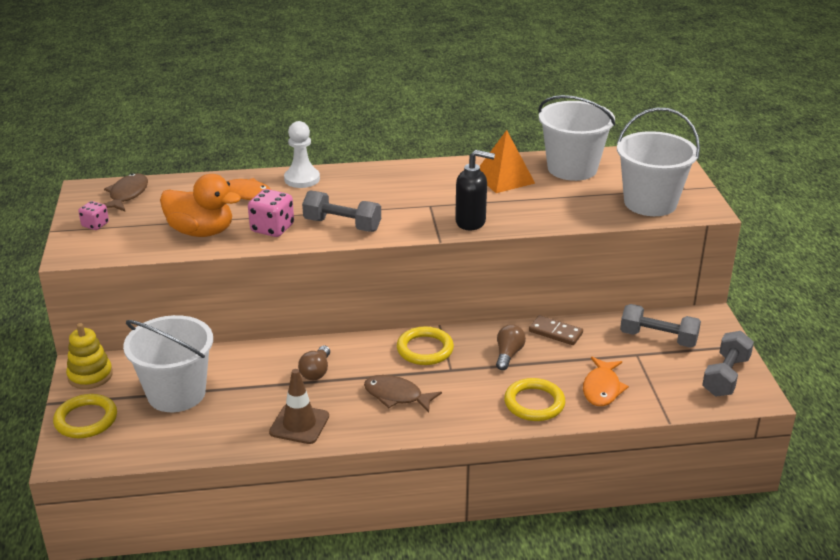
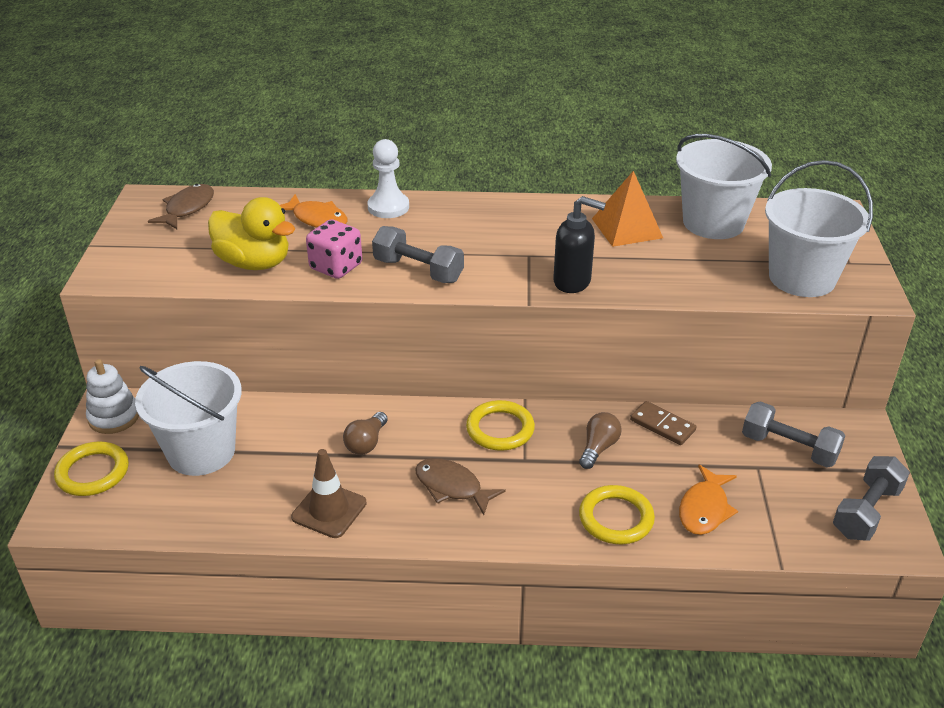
camera: 10 degrees right, 5 degrees up
yellow stacking toy [66,323,113,389] -> white stacking toy [86,359,139,434]
pink dice [78,201,109,230] -> none
orange duck [160,174,241,237] -> yellow duck [208,197,295,270]

